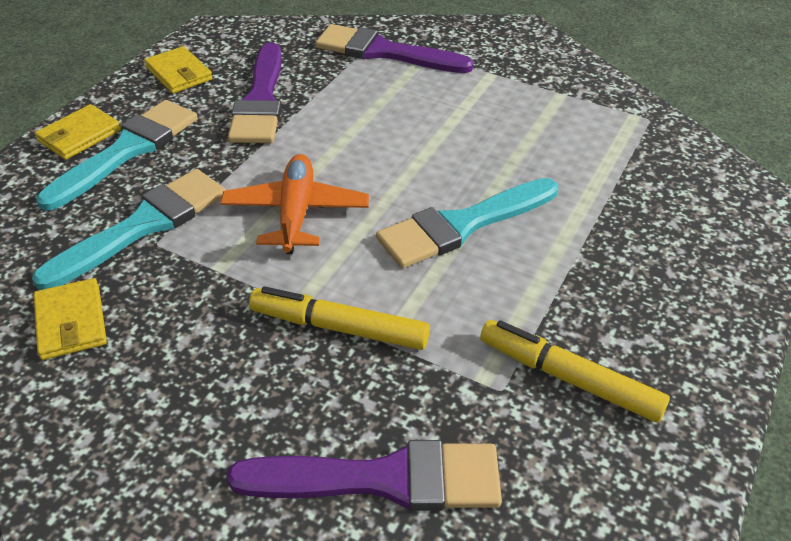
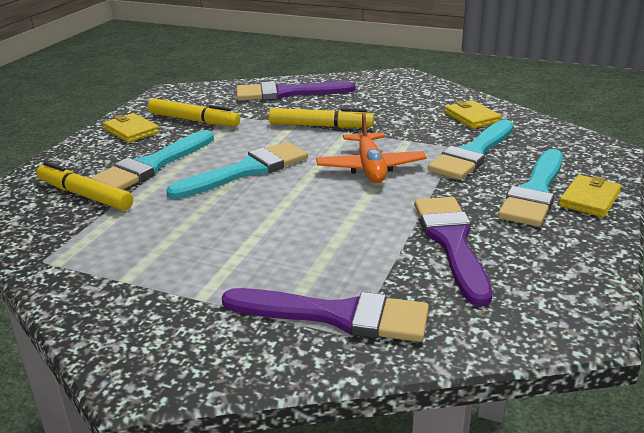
camera: 175 degrees right, 15 degrees down
yellow wallet [144,46,212,93] -> yellow wallet moved to [103,113,159,143]
none -> yellow marker [36,161,133,210]
none -> turquoise brush [90,130,214,190]

